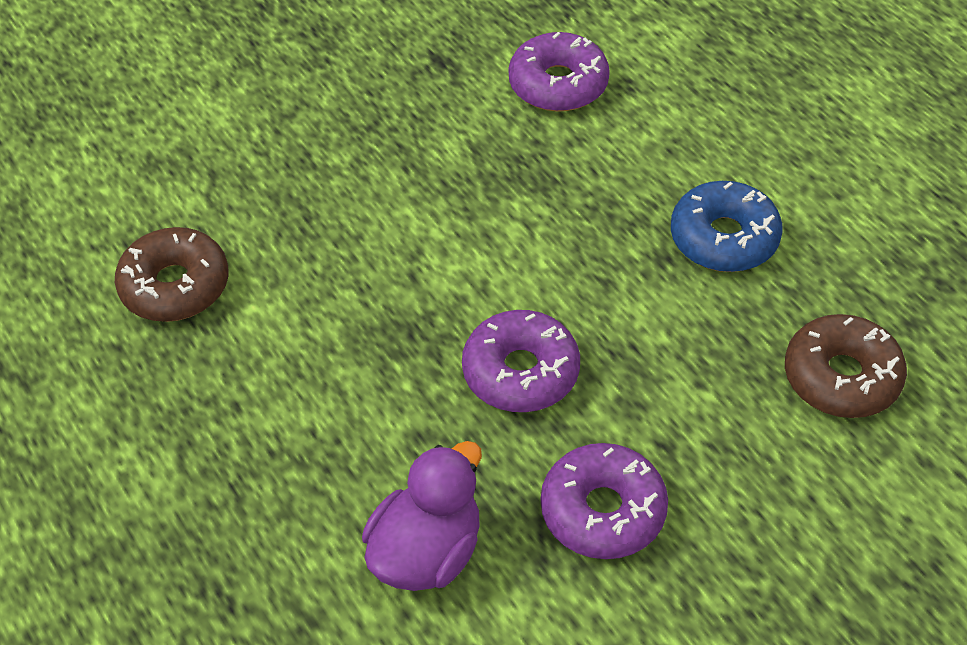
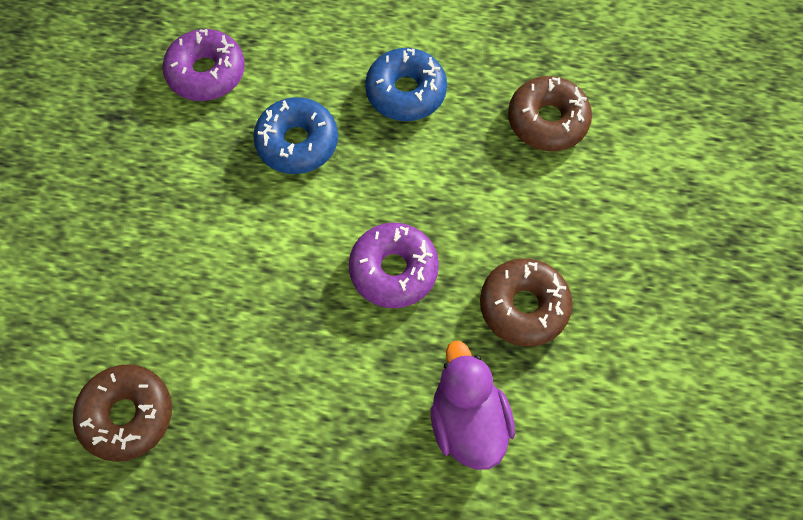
camera: 50 degrees left, 15 degrees up
purple donut [541,443,668,559] -> brown donut [480,258,573,347]
none -> blue donut [253,97,338,174]

